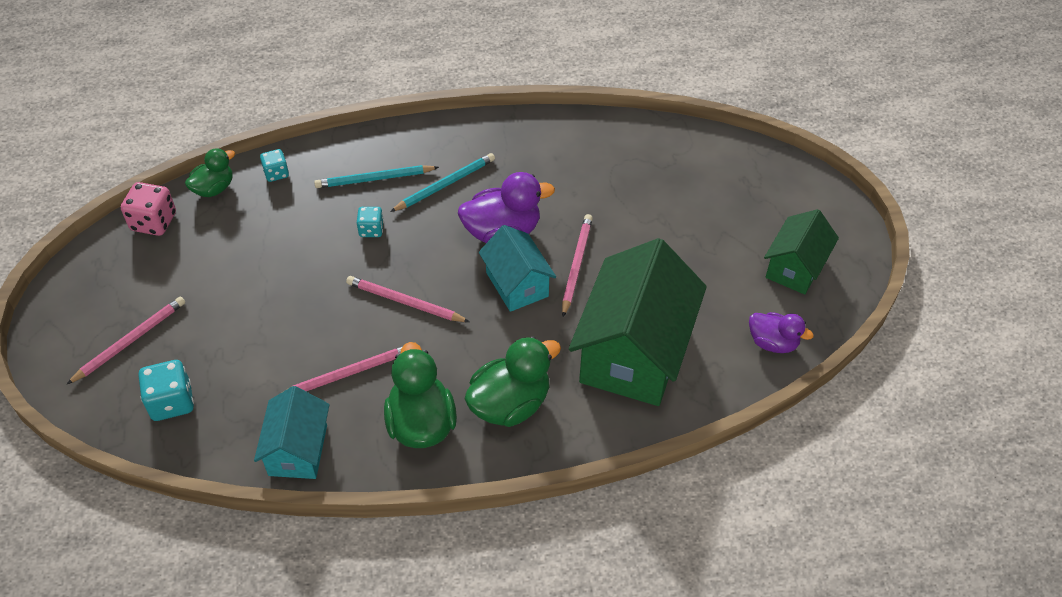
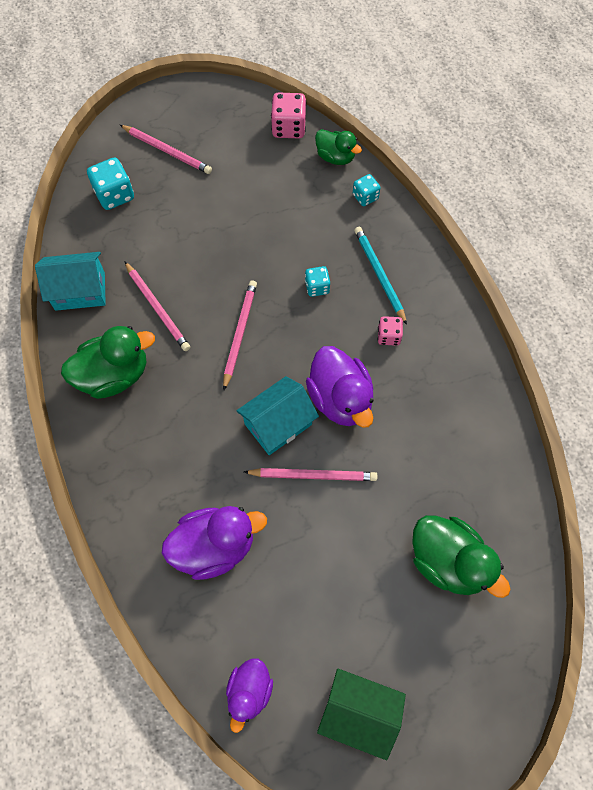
camera: 80 degrees right, 15 degrees up
turquoise pencil [390,153,495,212] -> pink dice [378,316,403,346]
green duck [465,337,561,427] -> green duck moved to [412,515,511,598]
green house [569,238,707,406] -> purple duck [162,506,267,580]

